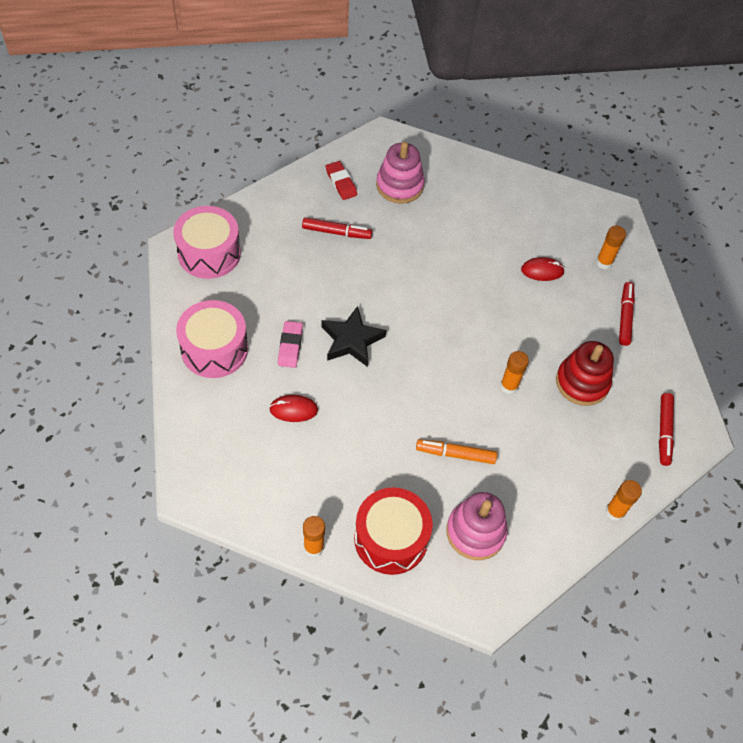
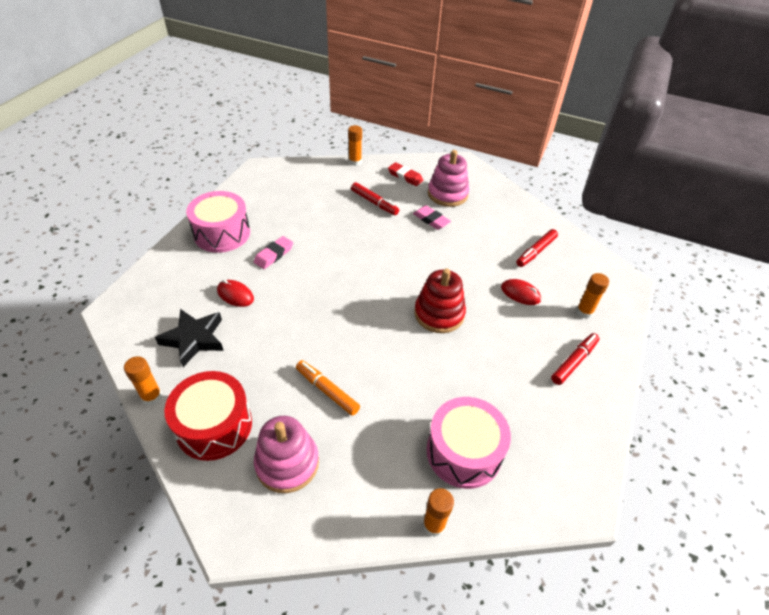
camera: 35 degrees right, 10 degrees down
pink drum [173,206,241,279] -> pink drum moved to [427,397,511,489]
black star [321,306,386,367] -> black star moved to [155,309,224,367]
red eraser [326,161,357,200] -> red eraser turned 60 degrees counterclockwise [388,162,423,186]
orange glue stick [500,351,529,394] -> orange glue stick moved to [348,125,362,166]
red stacking toy [556,341,614,406] -> red stacking toy moved to [414,269,466,333]
red marker [659,393,674,466] -> red marker moved to [516,229,558,267]
none -> pink eraser [413,205,451,230]

